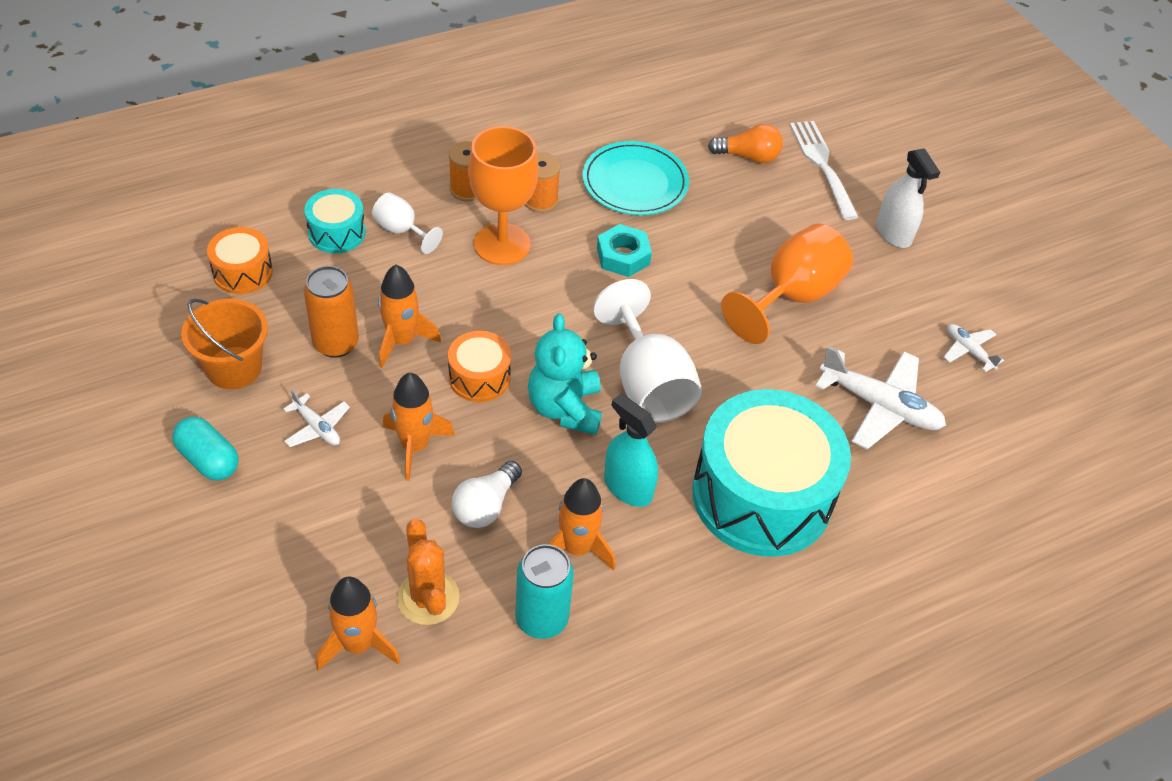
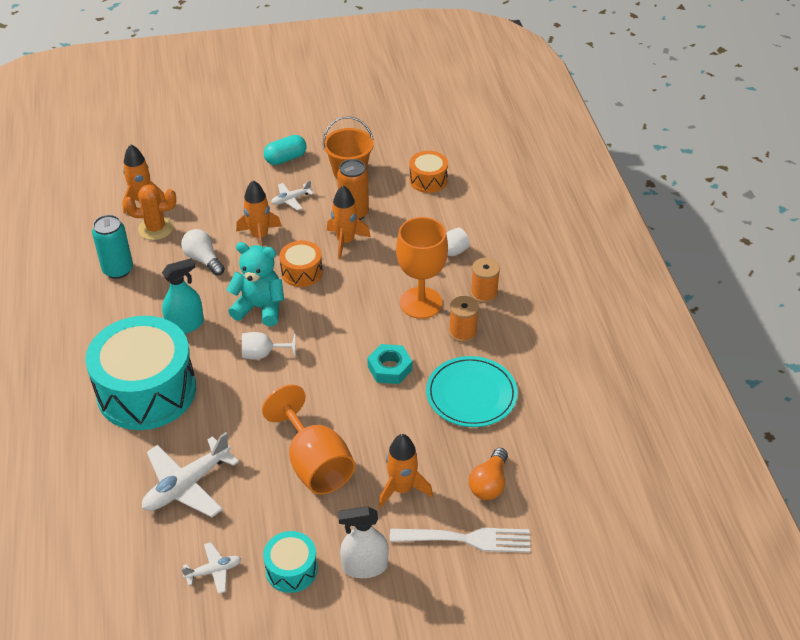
camera: 110 degrees right, 5 degrees down
turquoise drum [304,189,366,253] -> turquoise drum moved to [263,531,318,593]
orange rocket [548,478,616,571] -> orange rocket moved to [379,434,433,508]
white goblet [593,279,702,423] -> white goblet [242,332,296,359], size x0.53

